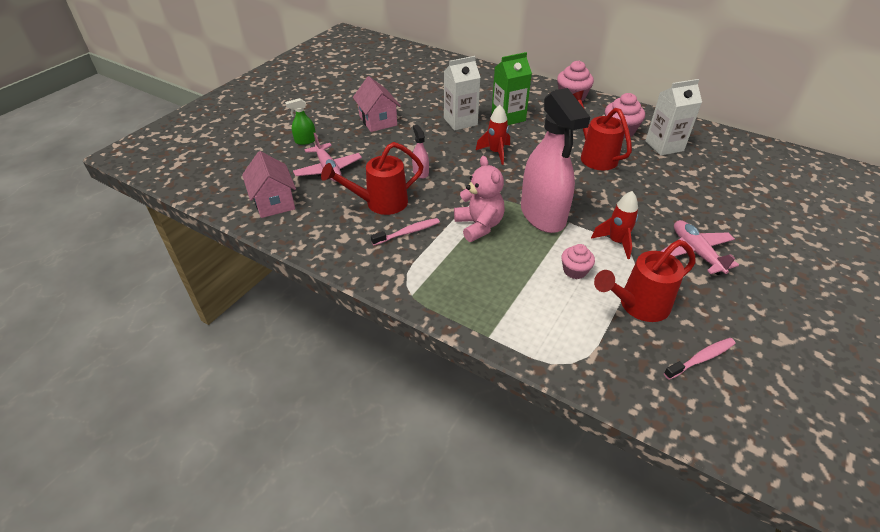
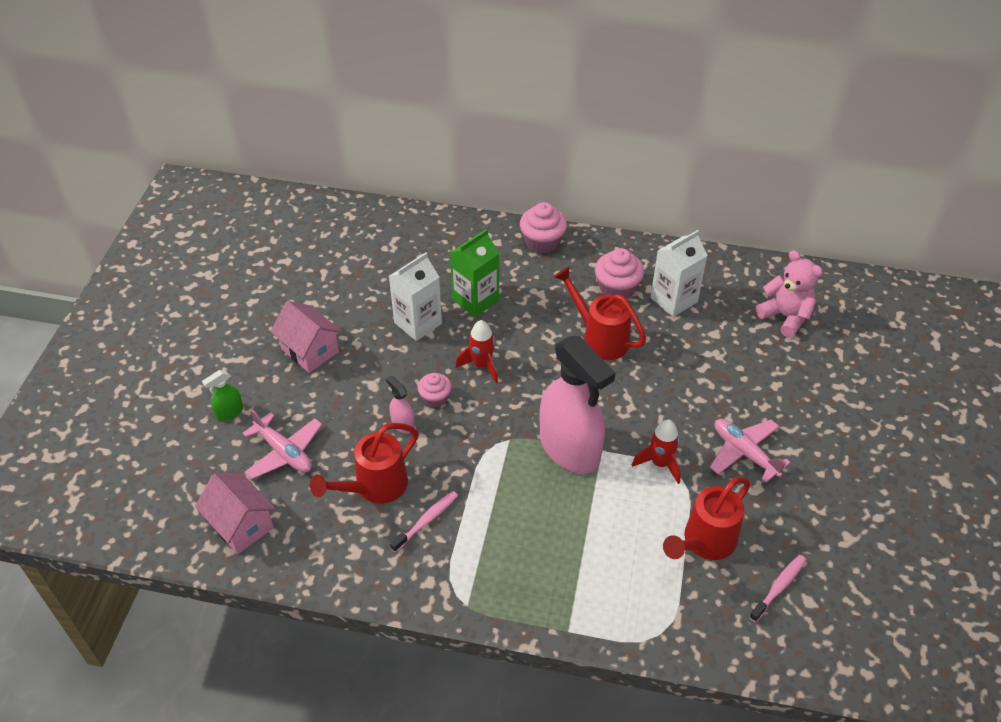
camera: 20 degrees left, 5 degrees up
pink teddy bear [454,156,505,242] -> pink teddy bear moved to [756,250,823,338]
pink cupcake [561,244,595,279] -> pink cupcake moved to [418,373,451,407]

